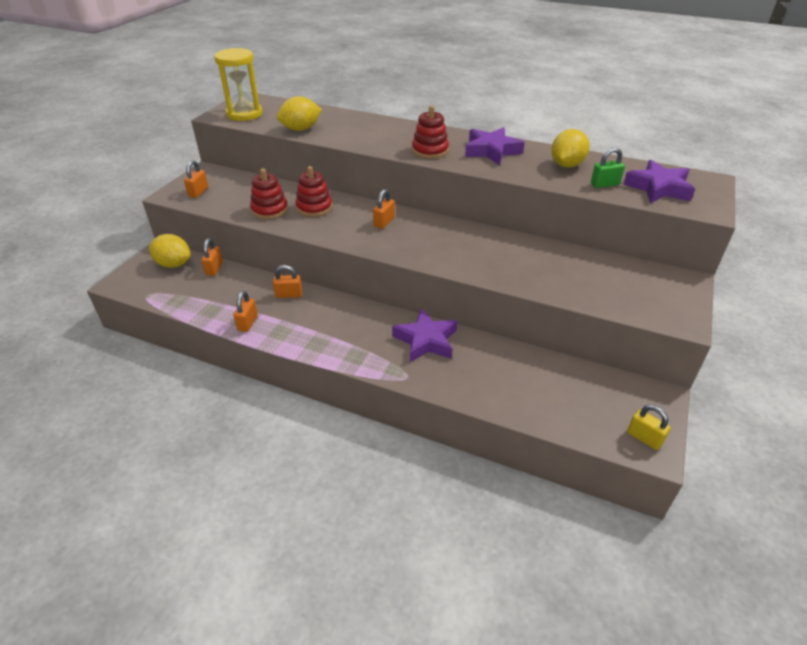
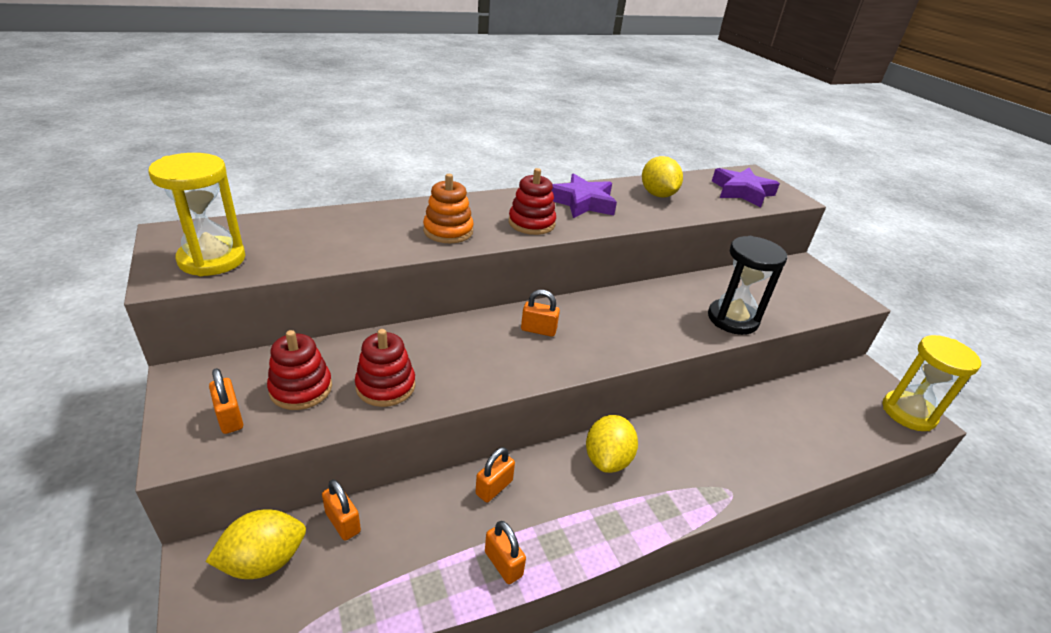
camera: 50 degrees left, 5 degrees down
yellow lemon [277,96,322,131] -> yellow lemon moved to [586,415,638,473]
red stacking toy [296,166,332,217] -> red stacking toy moved to [267,330,332,410]
orange padlock [373,189,395,229] -> orange padlock turned 60 degrees counterclockwise [521,290,560,337]
purple star [392,308,457,362] -> none
green padlock [591,148,625,188] -> none
yellow padlock [627,405,671,450] -> yellow hourglass [883,335,981,431]
none -> orange stacking toy [423,174,474,243]
none -> black hourglass [708,236,787,335]

